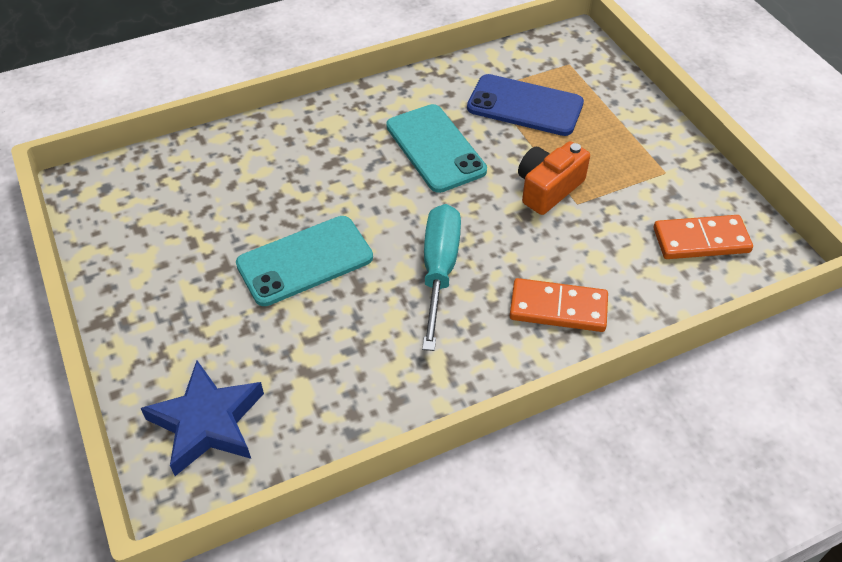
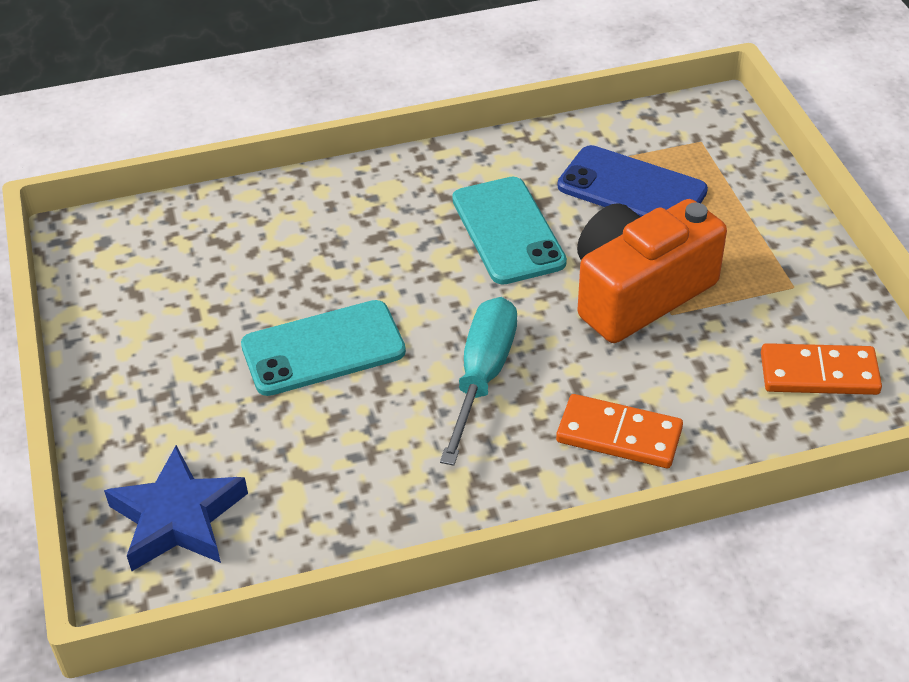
camera: 10 degrees right, 5 degrees down
orange camera [518,141,590,215] -> orange camera [577,199,727,343], size x1.64

